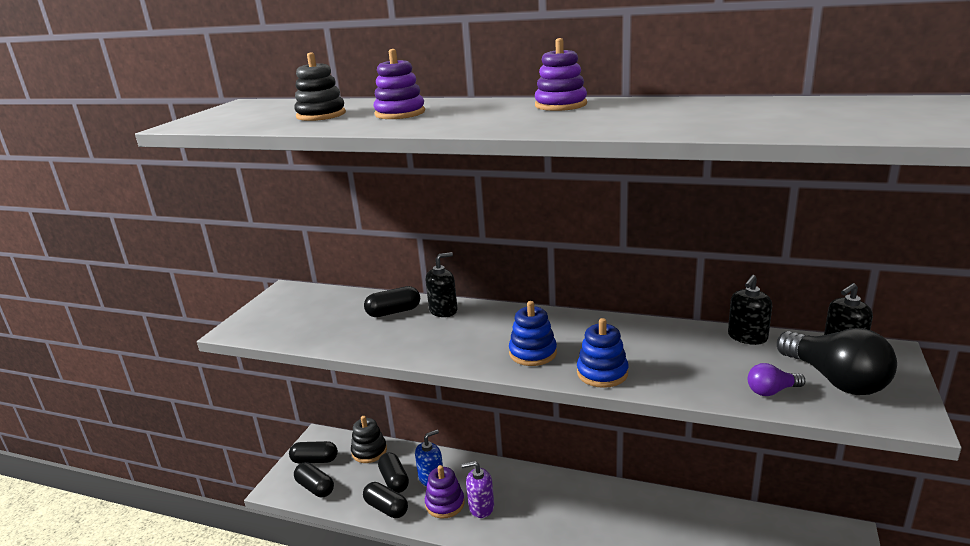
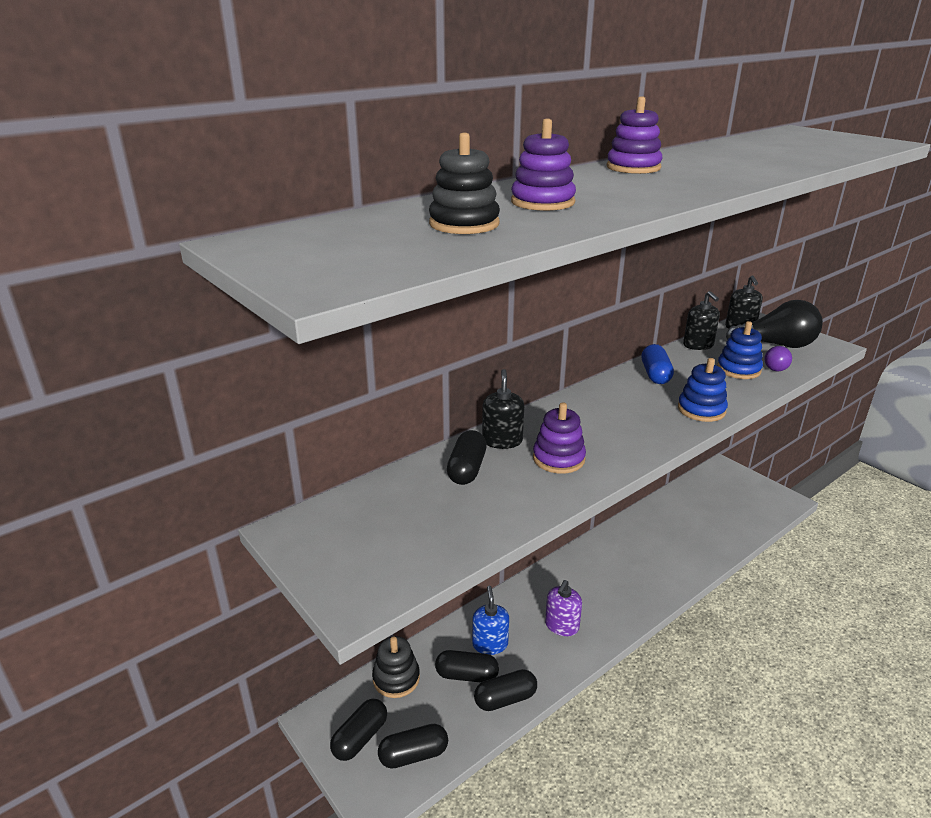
camera: 60 degrees left, 5 degrees up
purple stacking toy [425,465,465,519] -> purple stacking toy moved to [533,402,586,474]
blue stacking toy [509,301,557,366] -> blue stacking toy moved to [717,321,763,379]
none -> blue capsule [641,344,674,384]

